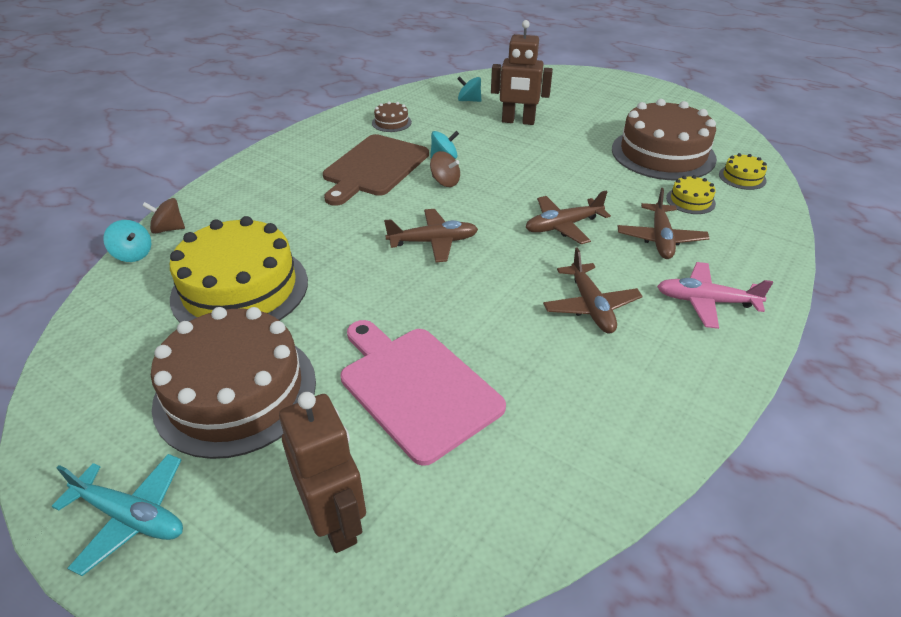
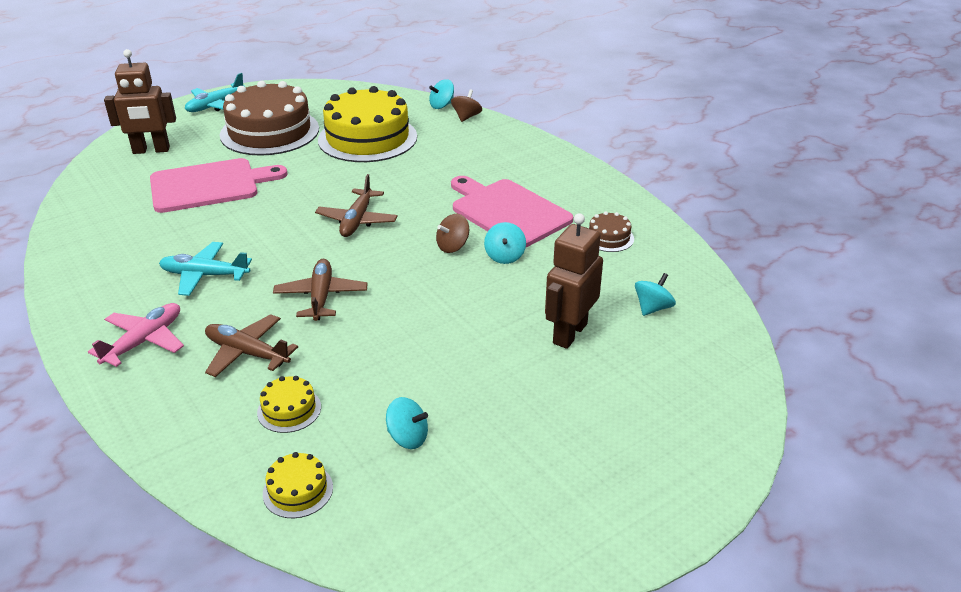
camera: 110 degrees right, 5 degrees down
brown cutting board [323,134,429,206] -> pink cutting board [451,176,573,247]
brown plane [543,247,643,333] -> turquoise plane [159,242,252,296]
brown cake [612,99,717,180] -> turquoise spinning top [386,397,428,449]

